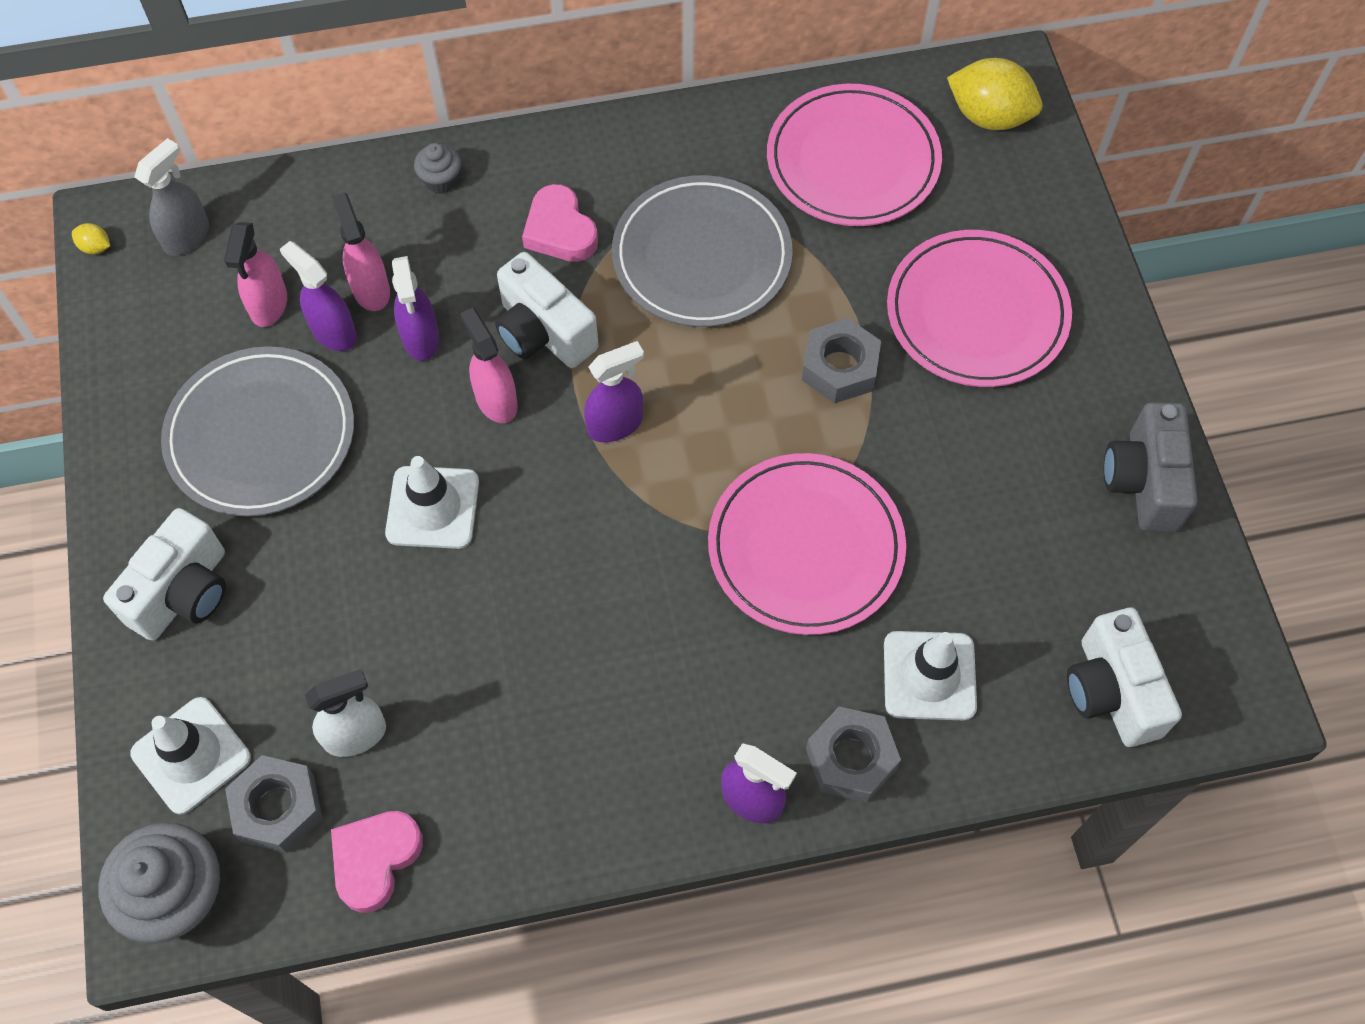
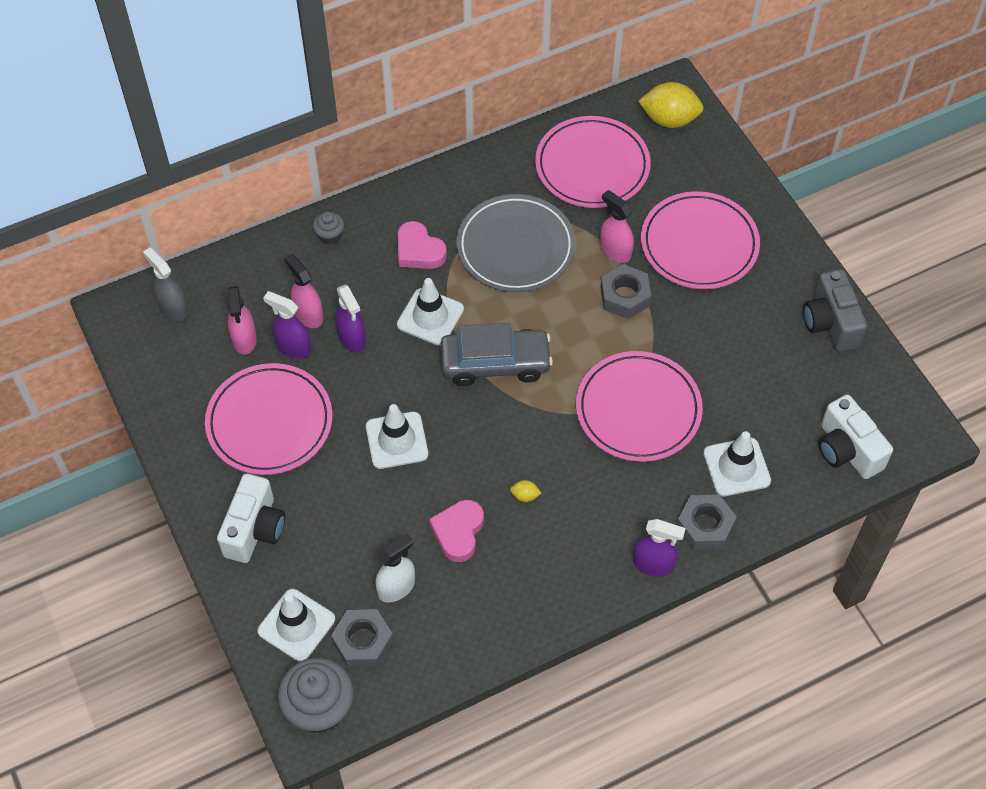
camera: 15 degrees left, 5 degrees down
yellow lemon [72,223,110,254] -> yellow lemon moved to [510,480,541,502]
grey spray bottle [134,138,209,256] -> grey spray bottle turned 60 degrees counterclockwise [143,247,188,321]
grey plate [161,346,354,517] -> pink plate [205,363,332,475]
pink heart [331,811,423,913] -> pink heart moved to [429,500,484,562]
pink spray bottle [460,308,518,423] -> pink spray bottle moved to [600,190,634,263]
white camera [495,252,599,368] -> white traffic cone [397,278,464,345]
purple spray bottle [584,341,644,443] -> grey car [441,323,553,386]

